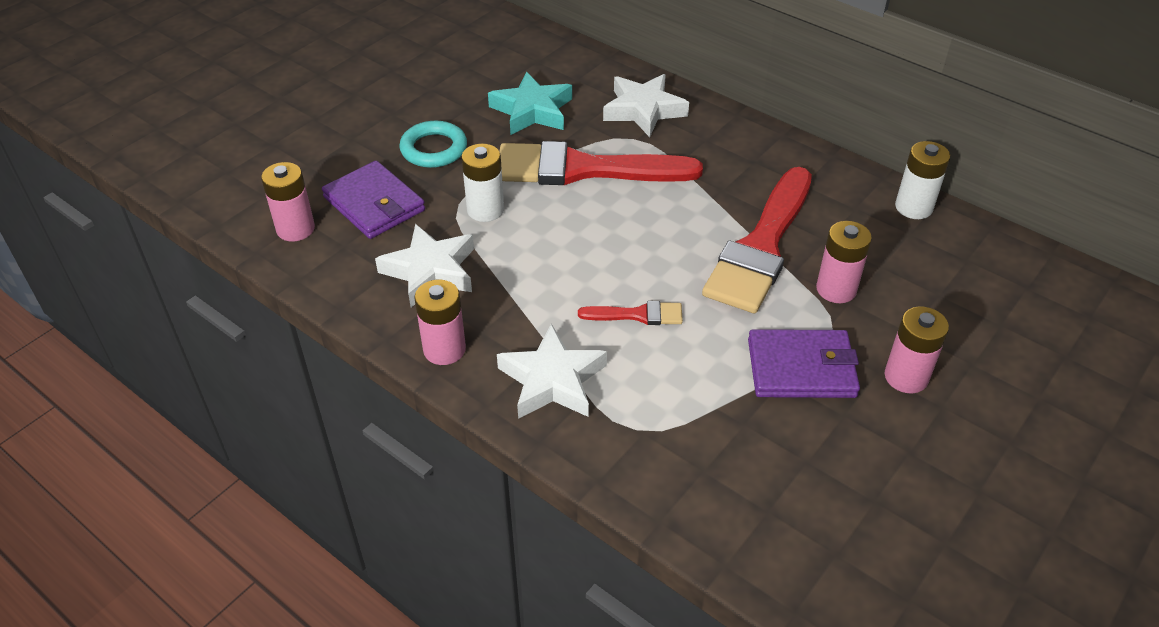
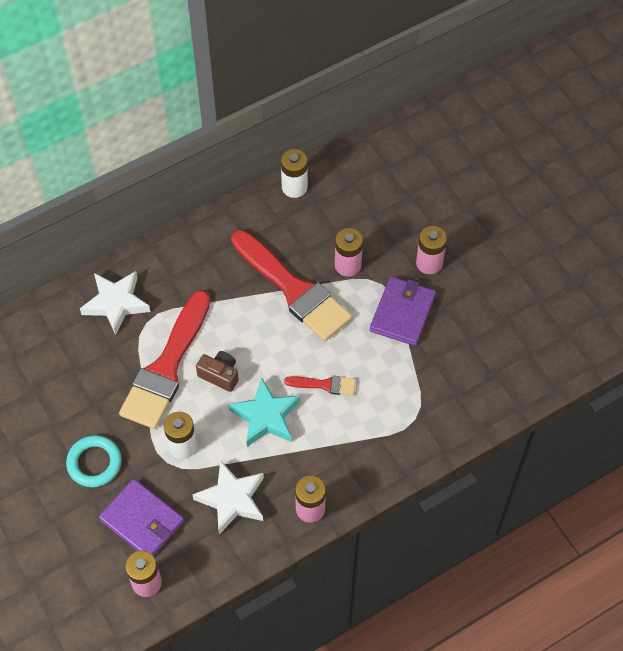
camera: 70 degrees left, 15 degrees up
purple wallet [322,161,425,239] -> purple wallet turned 60 degrees clockwise [99,479,184,556]
turquoise star [488,72,572,135] -> turquoise star moved to [229,377,300,447]
white star [497,324,607,419] -> none
red brush [578,301,683,325] -> red brush turned 75 degrees clockwise [284,376,356,395]
none -> brown camera [196,351,239,392]

